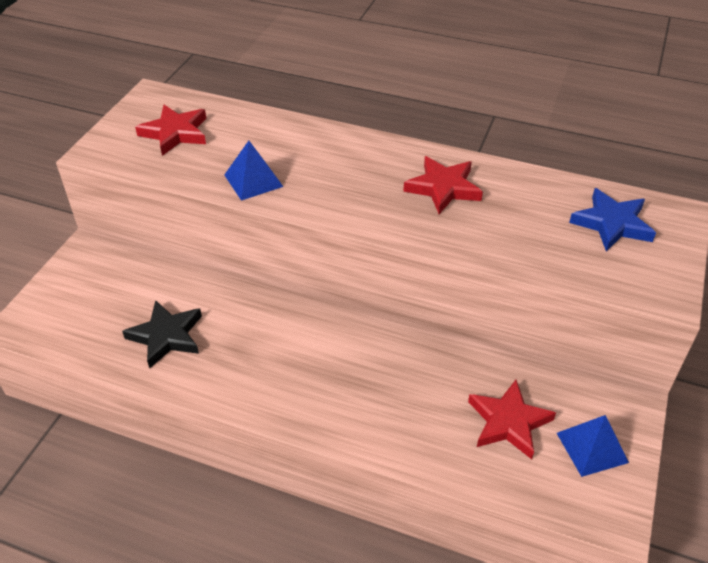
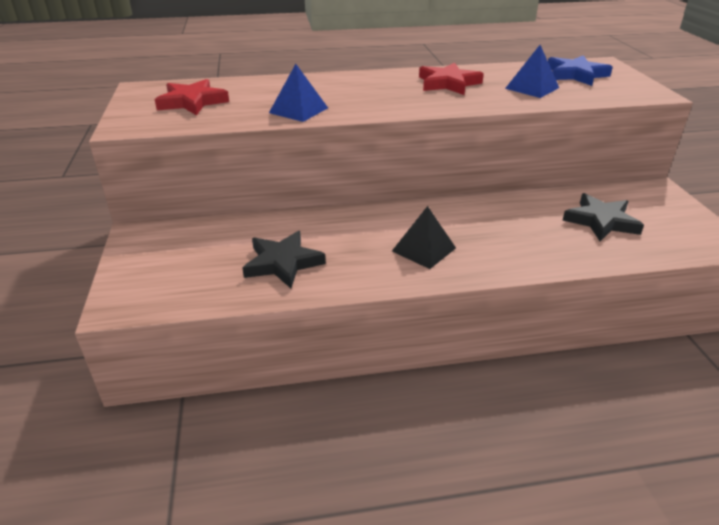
camera: 30 degrees left, 10 degrees down
red star [468,380,556,459] -> black star [562,193,644,241]
blue pyramid [557,415,629,477] -> blue pyramid moved to [505,45,559,98]
none -> black pyramid [392,206,456,269]

